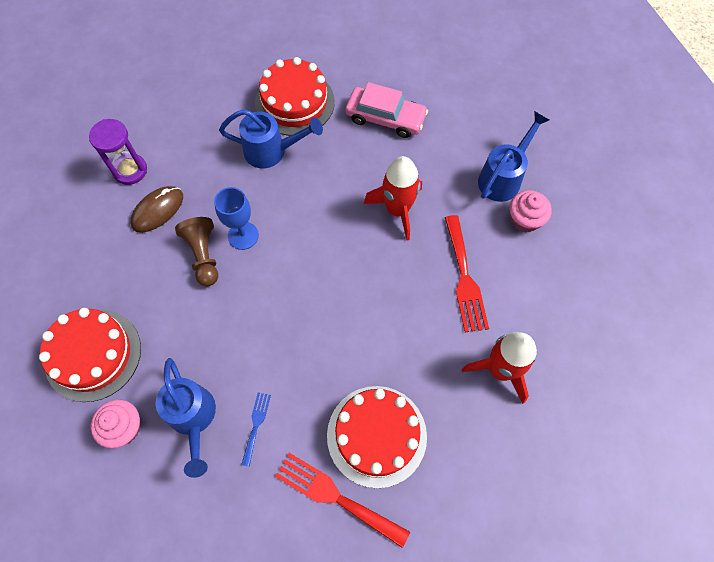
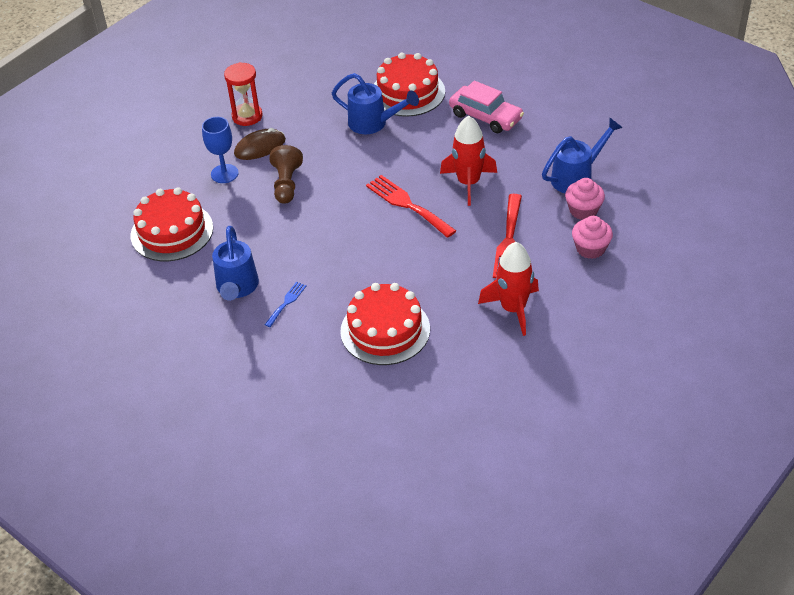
camera: 20 degrees right, 20 degrees down
purple hourglass [89,119,147,185] -> red hourglass [224,62,263,126]
pink cupcake [91,399,141,448] -> pink cupcake moved to [572,216,613,259]
blue goblet [214,187,259,250] -> blue goblet moved to [202,117,239,183]
red fork [275,453,410,548] -> red fork moved to [366,175,456,238]

